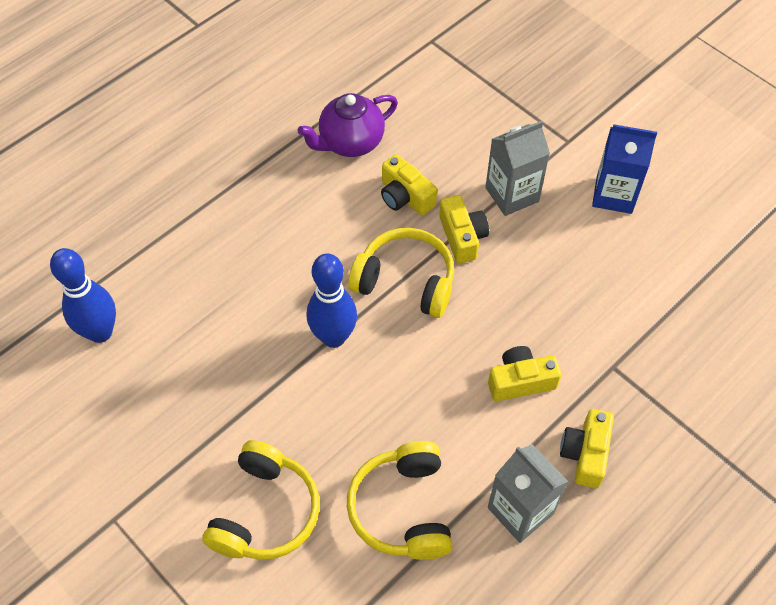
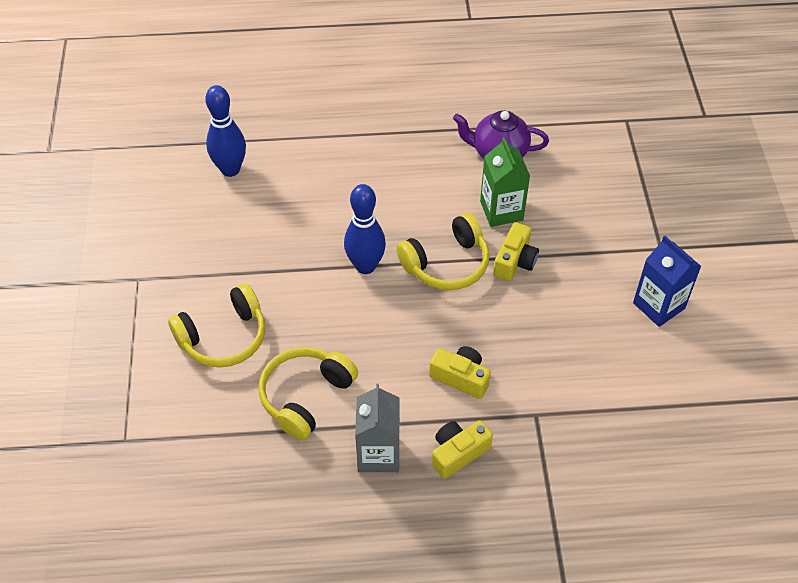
camera: 40 degrees right, 5 degrees down
yellow headphones [348,228,454,318] -> yellow headphones turned 90 degrees clockwise [397,213,490,290]
yellow camera [381,154,437,215] -> green carton [480,137,530,227]
grey carton [485,121,550,216] -> none

